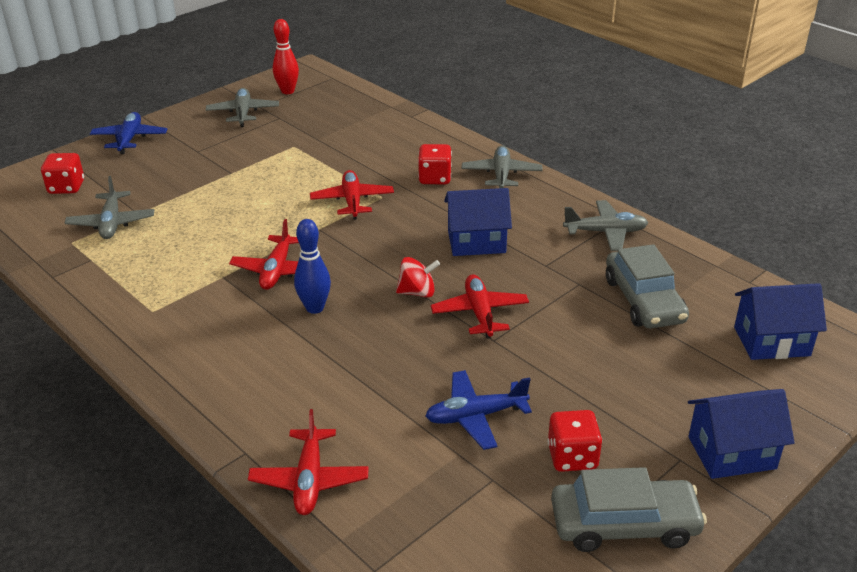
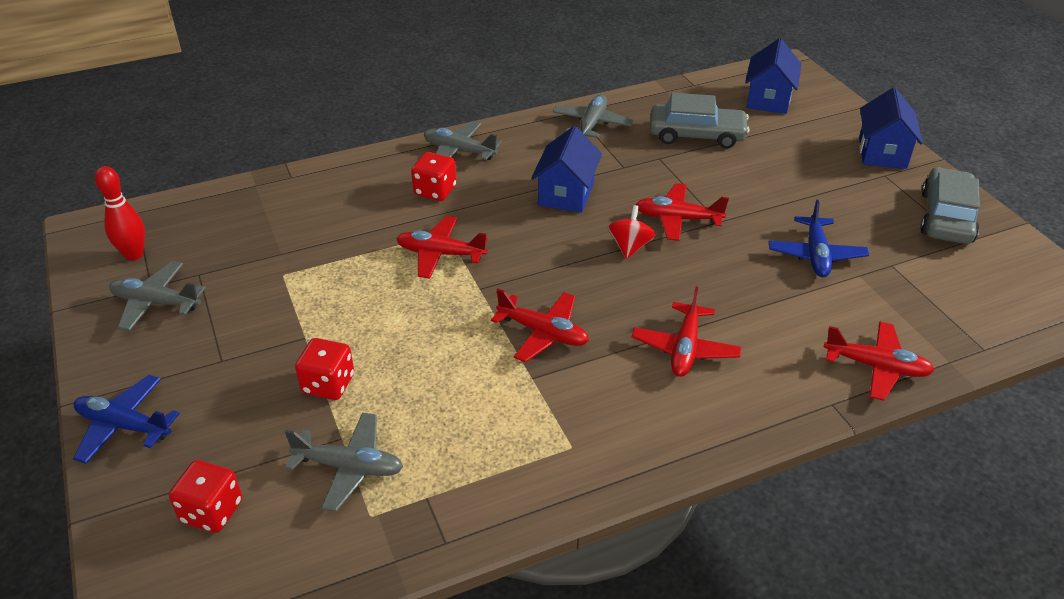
camera: 70 degrees left, 5 degrees up
blue bowling pin [294,219,331,314] -> none
red dice [548,410,602,472] -> red dice moved to [295,338,354,400]
none -> red plane [632,287,742,377]

